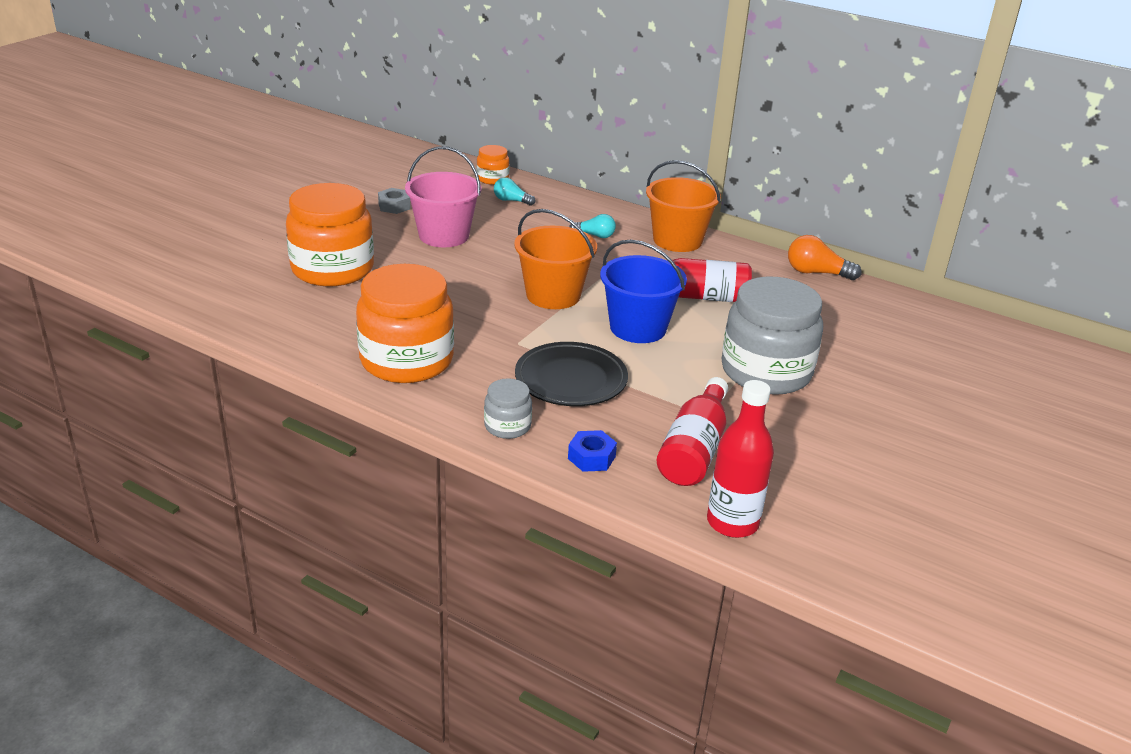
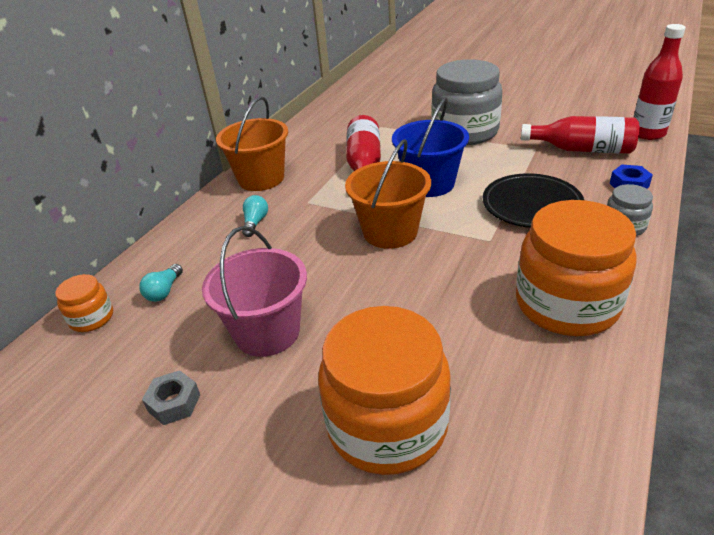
camera: 90 degrees left, 5 degrees up
orange light bulb [788,235,861,280] -> none

